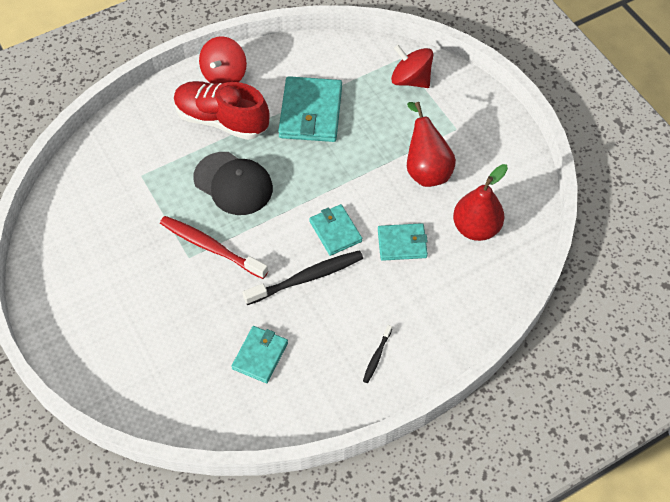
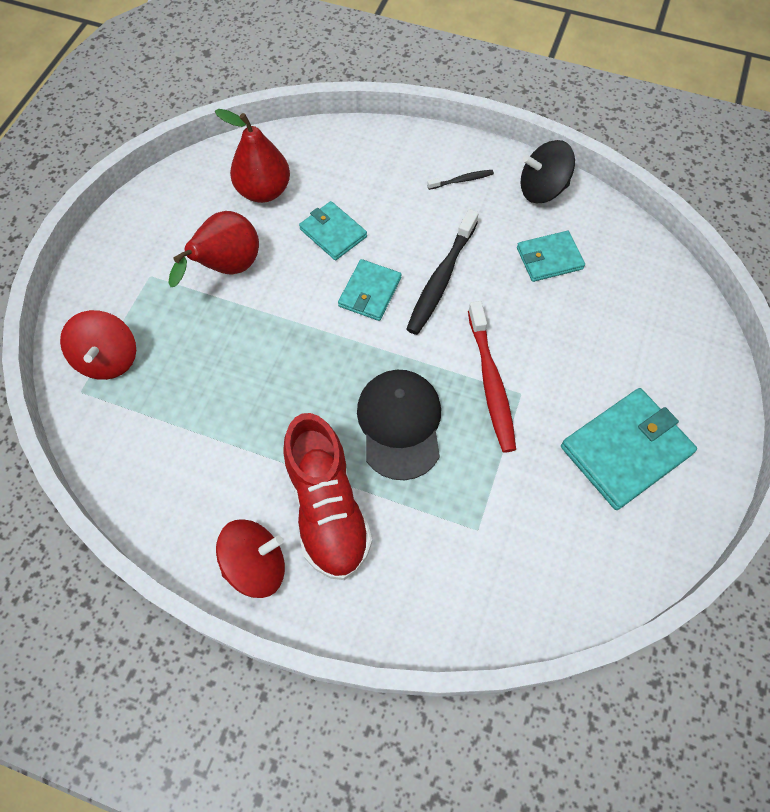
camera: 130 degrees left, 5 degrees up
black toothbrush [242,250,363,305] -> black toothbrush turned 90 degrees counterclockwise [406,209,479,335]
turquoise wallet [278,76,342,142] -> turquoise wallet moved to [561,388,697,510]
none -> black spinning top [521,140,575,203]

